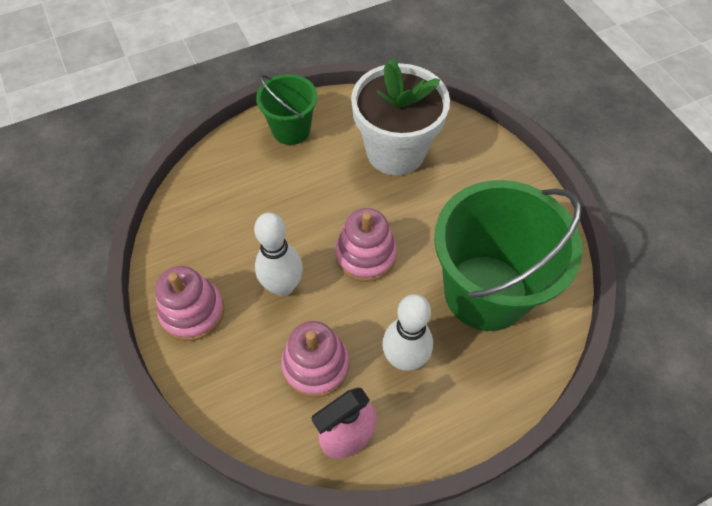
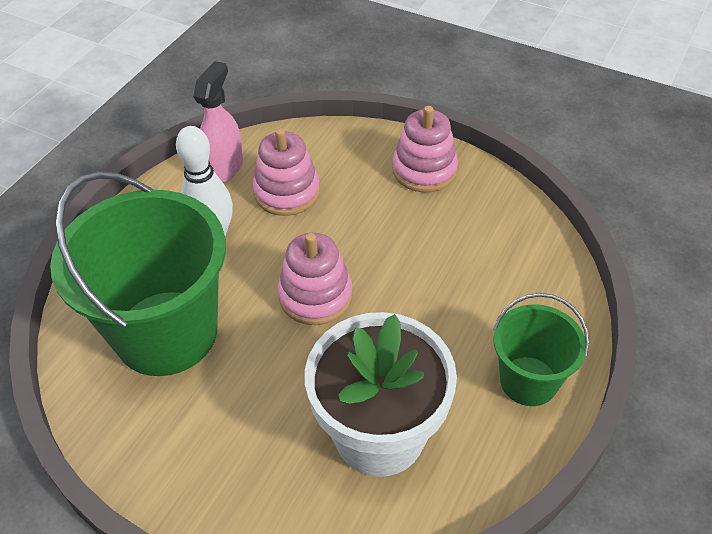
camera: 145 degrees right, 10 degrees down
white bowling pin [254,213,303,296] -> none

